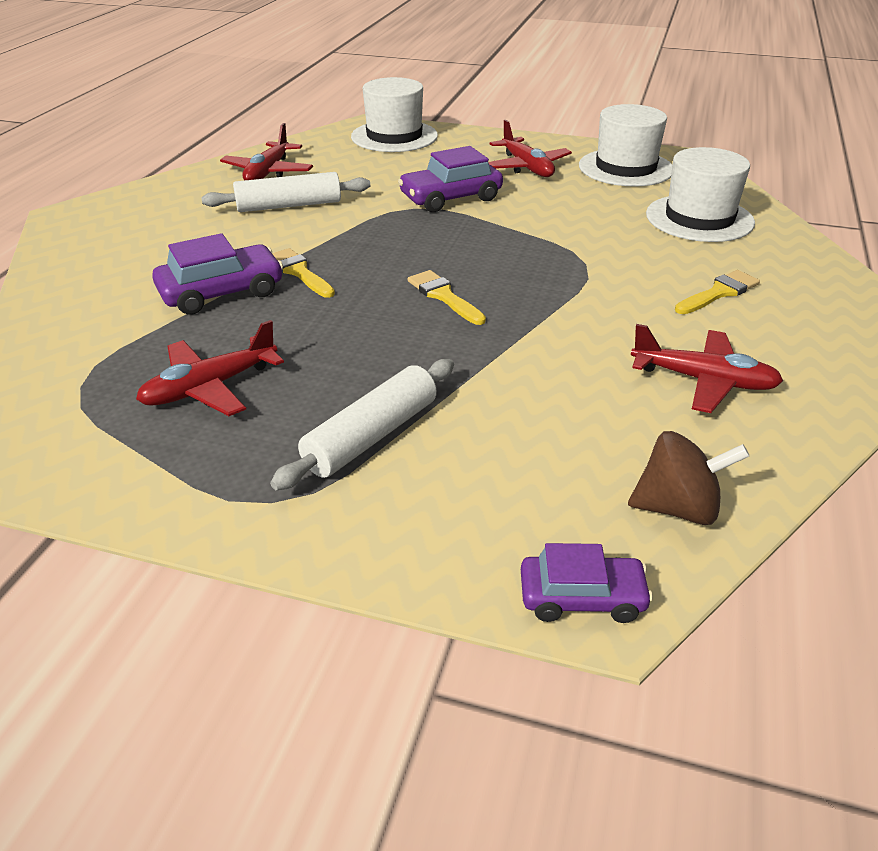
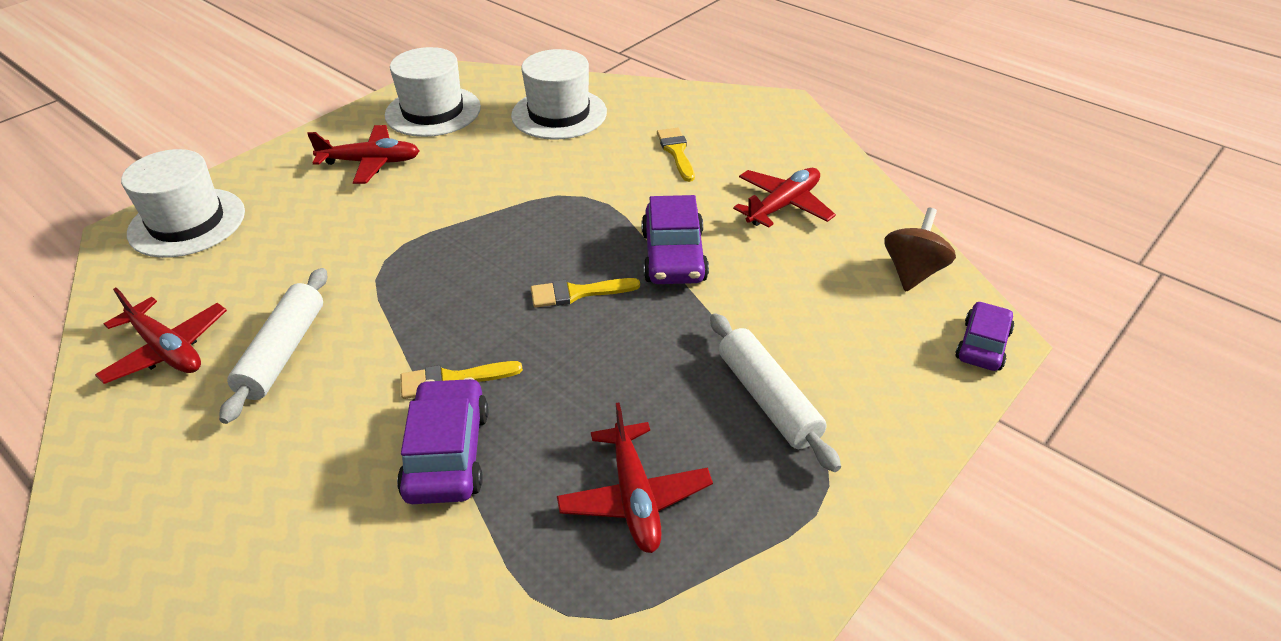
camera: 65 degrees left, 5 degrees up
purple car [398,146,503,212] -> purple car moved to [641,195,709,284]

